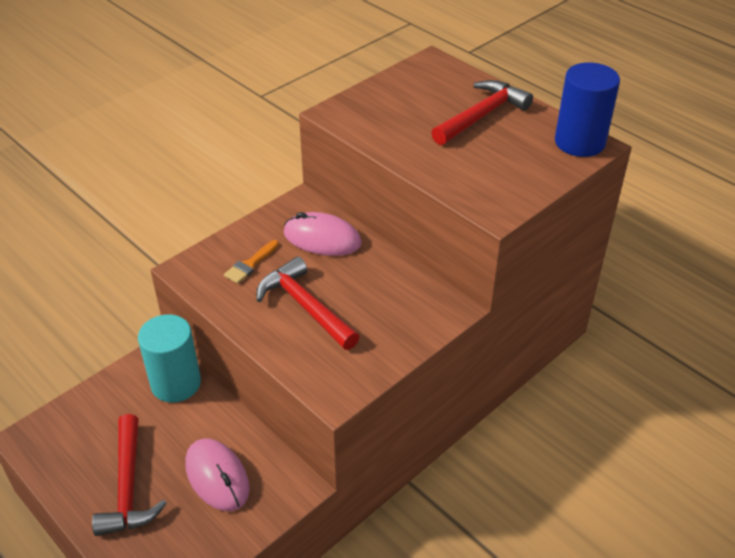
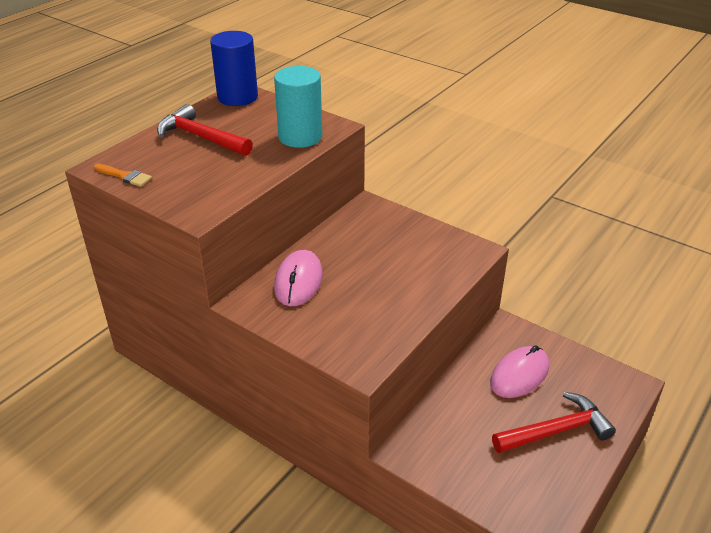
camera: 100 degrees left, 5 degrees down
turquoise cylinder [138,314,201,403] -> turquoise cylinder moved to [274,66,322,148]
orange brush [224,240,279,284] -> orange brush moved to [94,164,152,187]
red hammer [256,256,360,350] -> none

